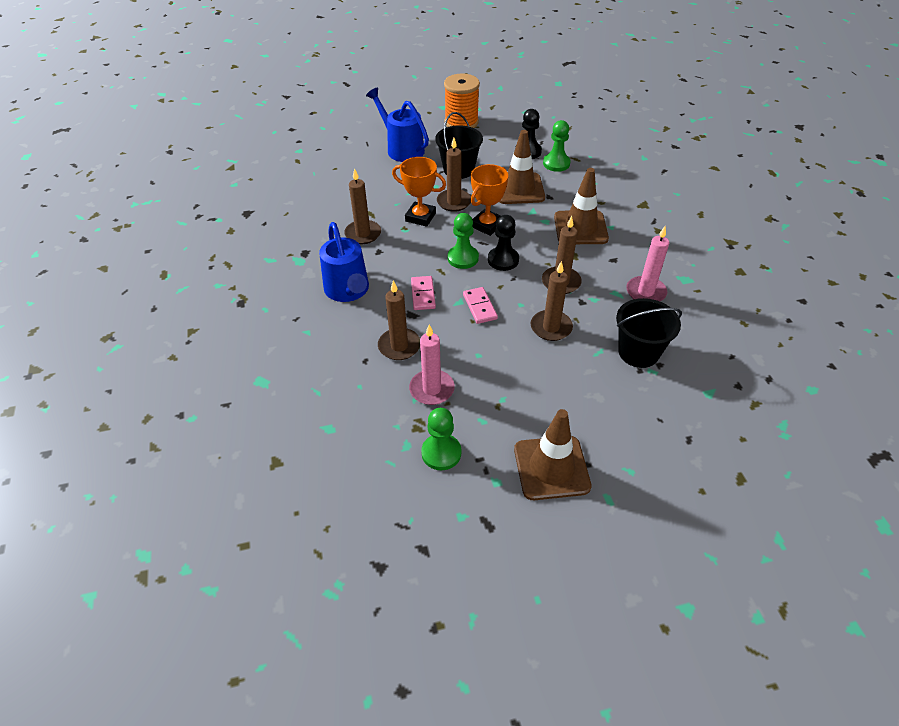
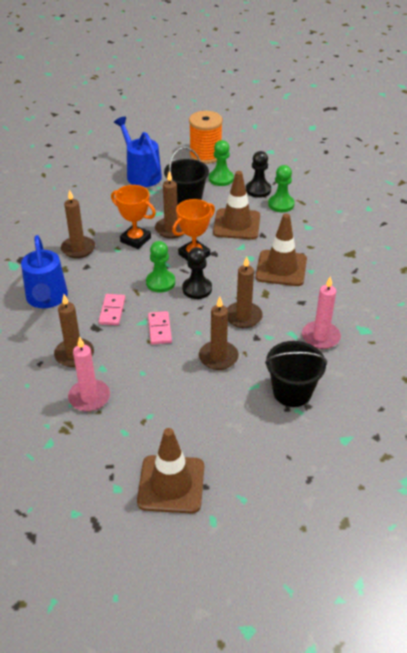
camera: 10 degrees right, 5 degrees down
green pawn [421,408,461,471] -> green pawn moved to [209,140,234,186]

